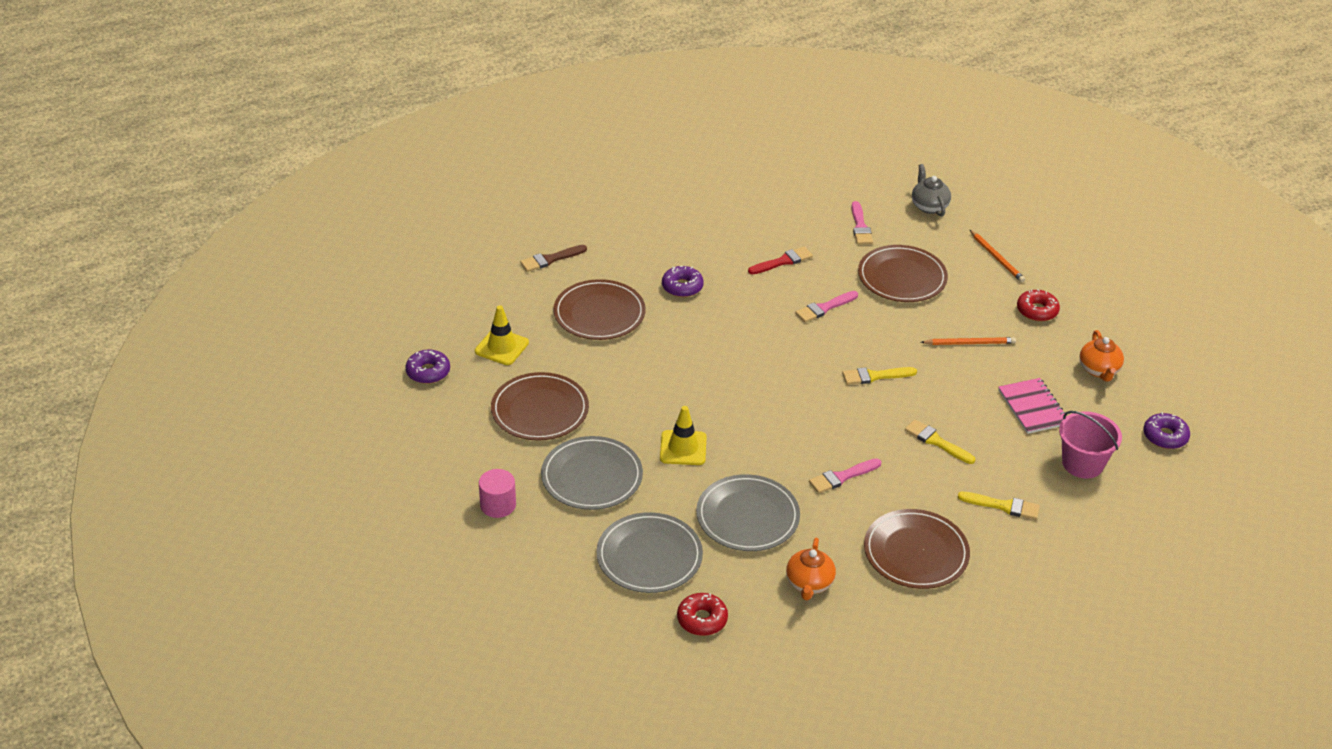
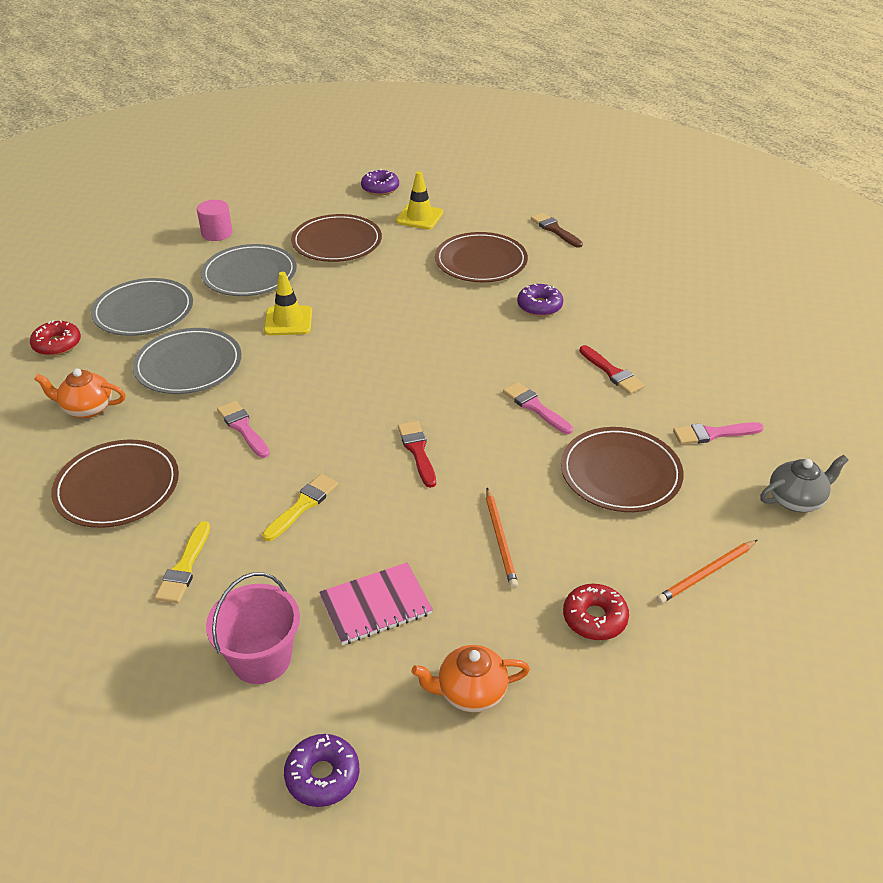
camera: 85 degrees right, 0 degrees up
yellow brush [842,367,917,385] -> red brush [398,421,436,488]

